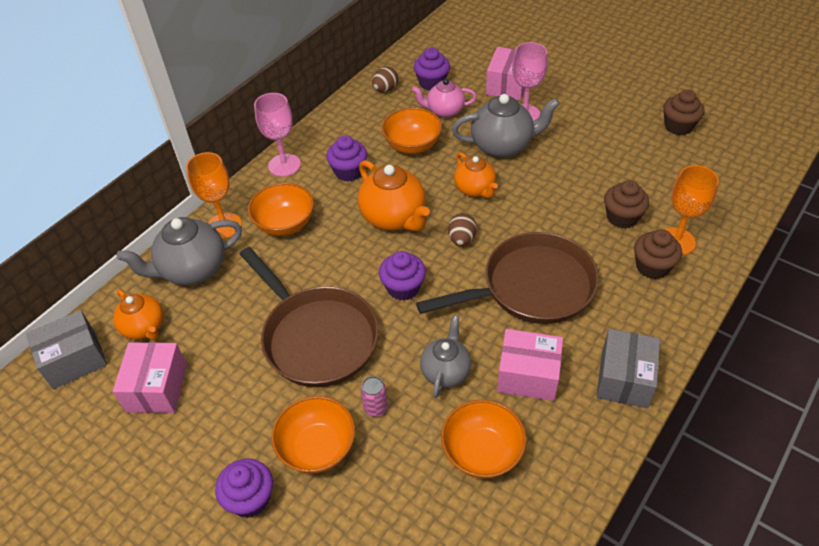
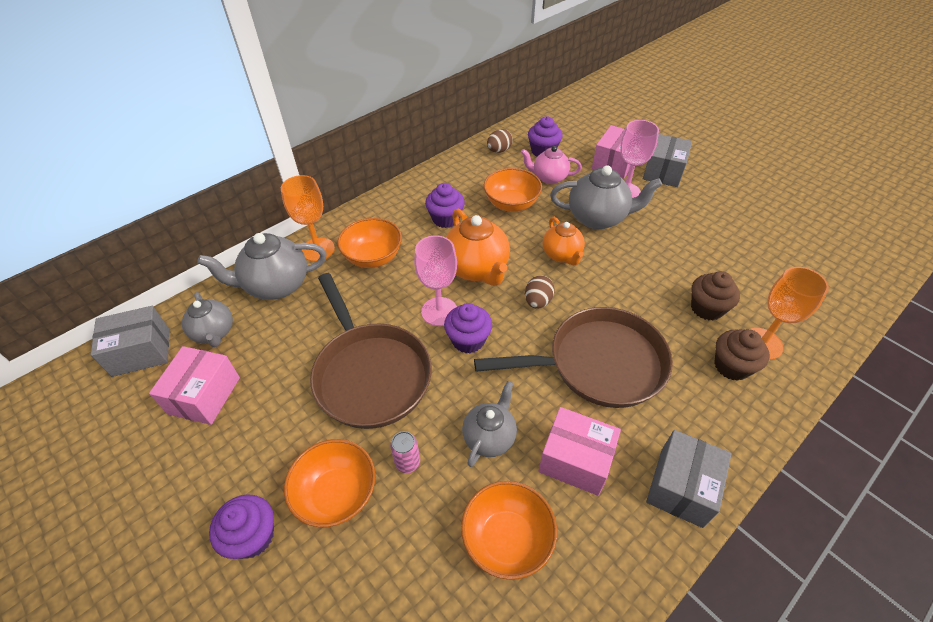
camera: 10 degrees right, 0 degrees up
orange teapot [113,289,163,340] -> grey teapot [182,292,233,347]
pink goblet [254,93,301,177] -> pink goblet moved to [414,235,457,326]
brown cupcake [663,90,704,135] -> none
none -> grey box [643,134,692,187]

